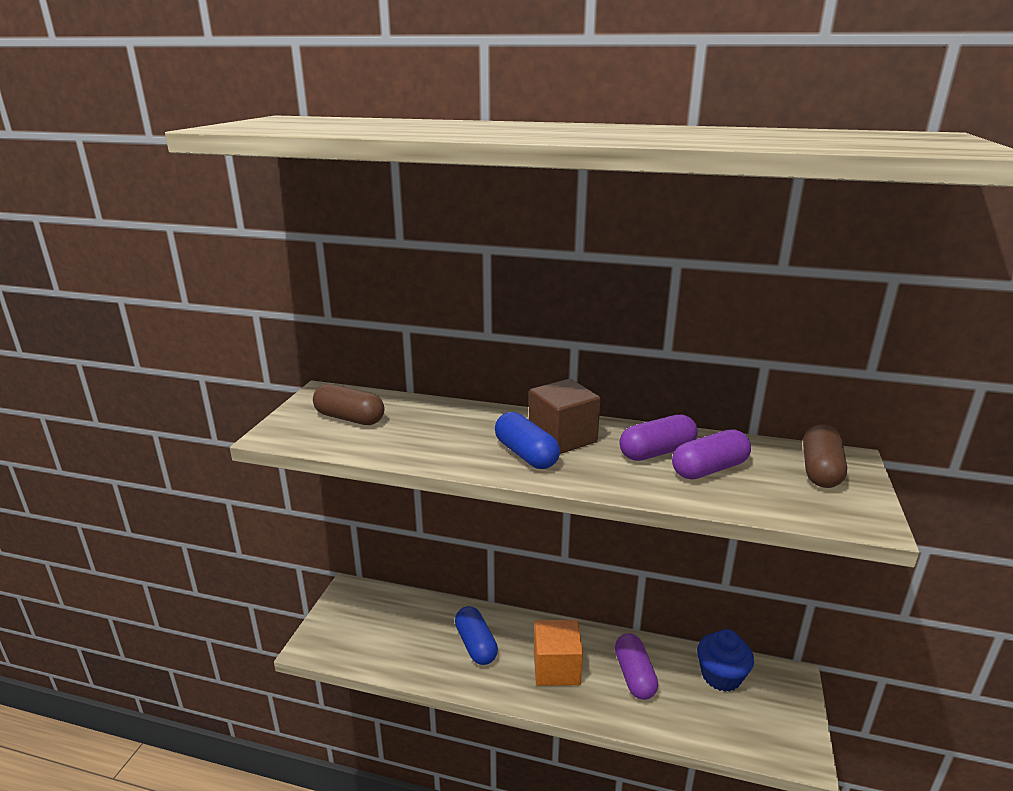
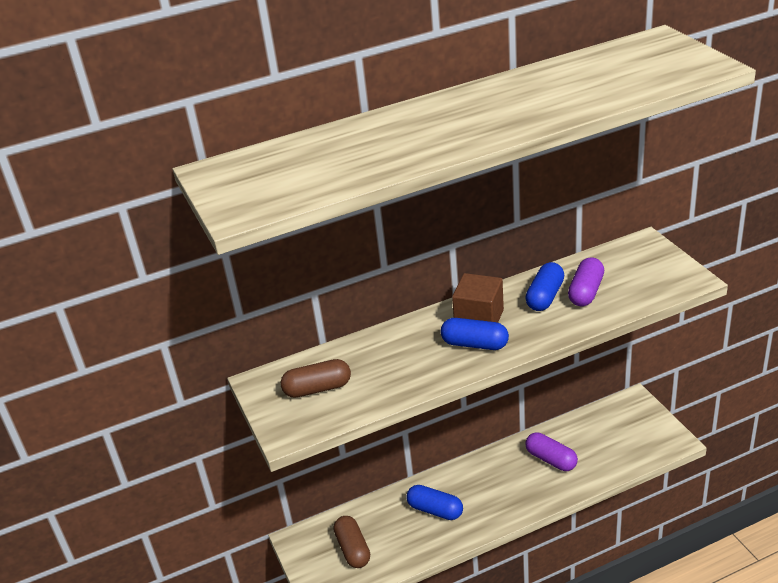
camera: 35 degrees left, 10 degrees up
orange cube [534,620,583,686] -> none
purple capsule [619,415,698,461] -> blue capsule [525,262,564,311]
blue cupcake [697,629,754,692] -> none
brown capsule [803,424,847,488] -> brown capsule moved to [333,516,370,568]

